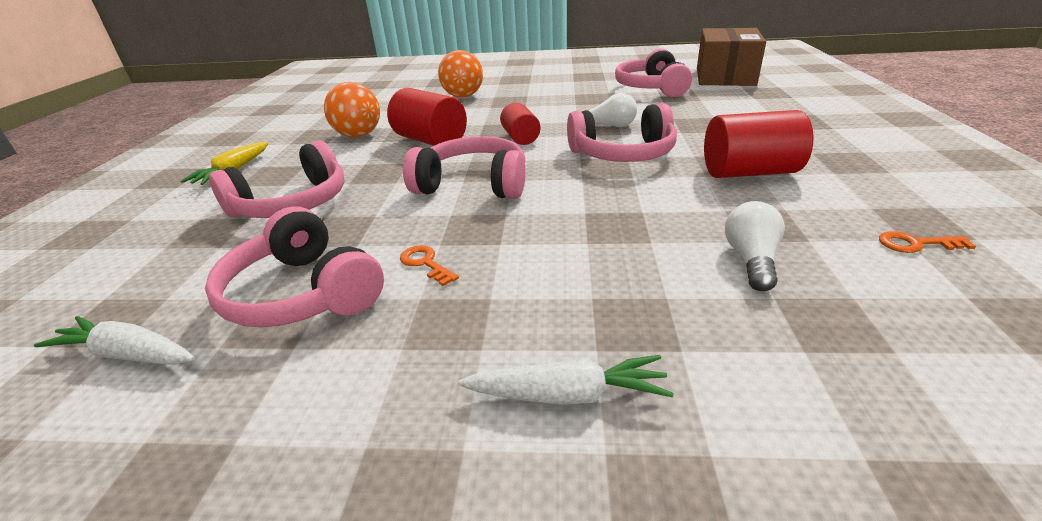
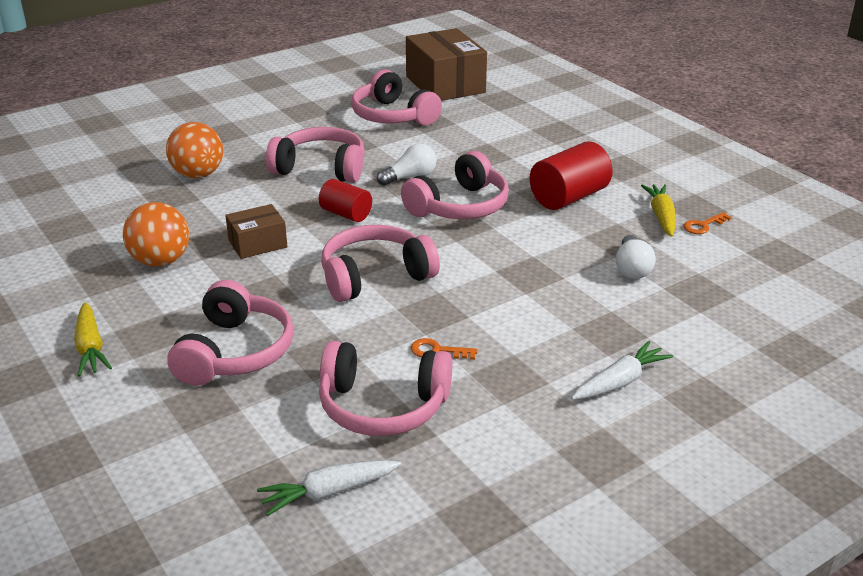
camera: 40 degrees left, 0 degrees up
red cylinder [387,88,467,146] -> brown box [225,204,287,259]
white light bulb [725,201,785,291] -> white light bulb turned 150 degrees counterclockwise [616,235,656,279]
none -> pink headphones [266,127,365,183]
none -> yellow carrot [641,184,676,237]

